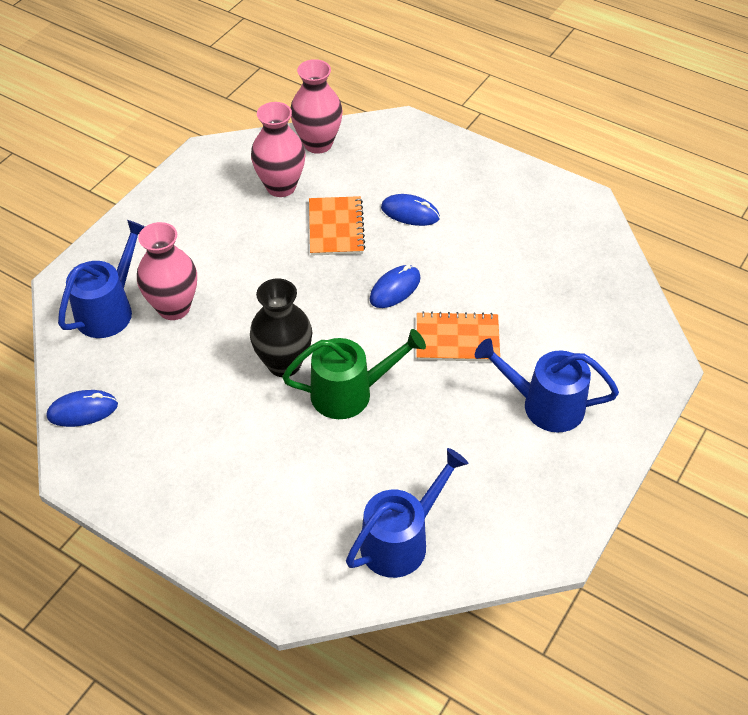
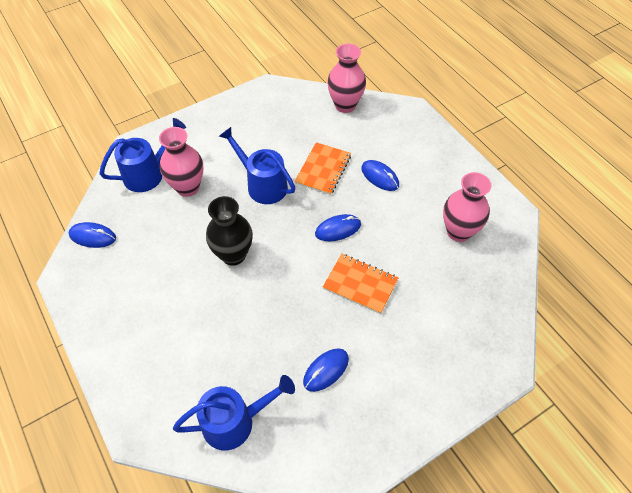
camera: 25 degrees right, 5 degrees up
pink vase [251,102,305,197] -> pink vase moved to [443,172,491,242]
green watering can [282,329,426,419] -> none
blue watering can [475,338,619,432] -> blue watering can moved to [219,127,296,204]
none -> blue mouse [303,348,349,392]

